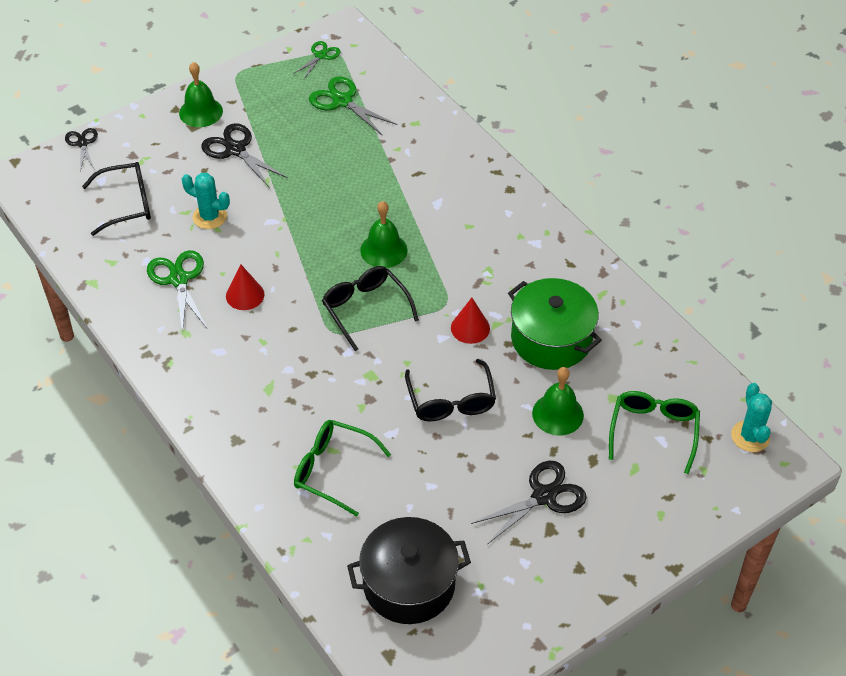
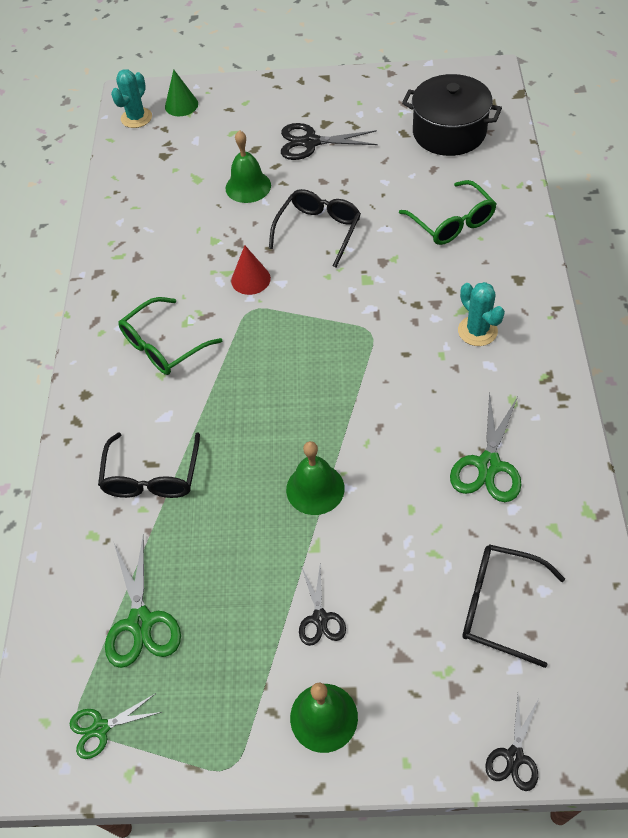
camera: 140 degrees left, 5 degrees up
turquoise cactus [182,173,230,229] -> turquoise cactus moved to [458,282,505,346]
black scissors [202,123,288,188] -> black scissors [299,566,346,646], size x0.62
red cone [226,264,265,310] -> none
black glasses [322,266,419,351] -> black glasses moved to [98,433,200,498]
green bell [360,201,408,268] -> green bell moved to [286,441,345,515]
green pot [508,278,602,370] -> none
green glasses [609,391,700,474] -> green glasses moved to [118,297,222,375]
none -> green cone [165,70,198,116]

